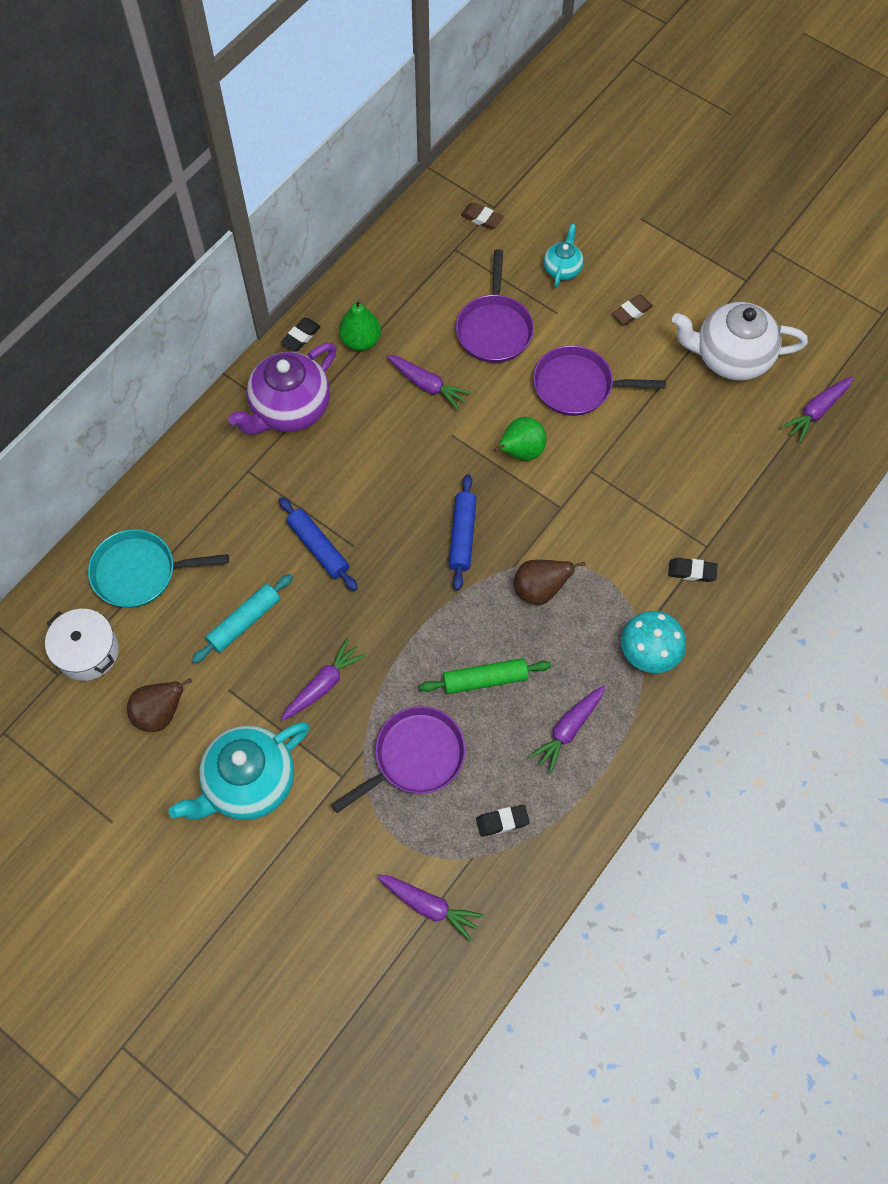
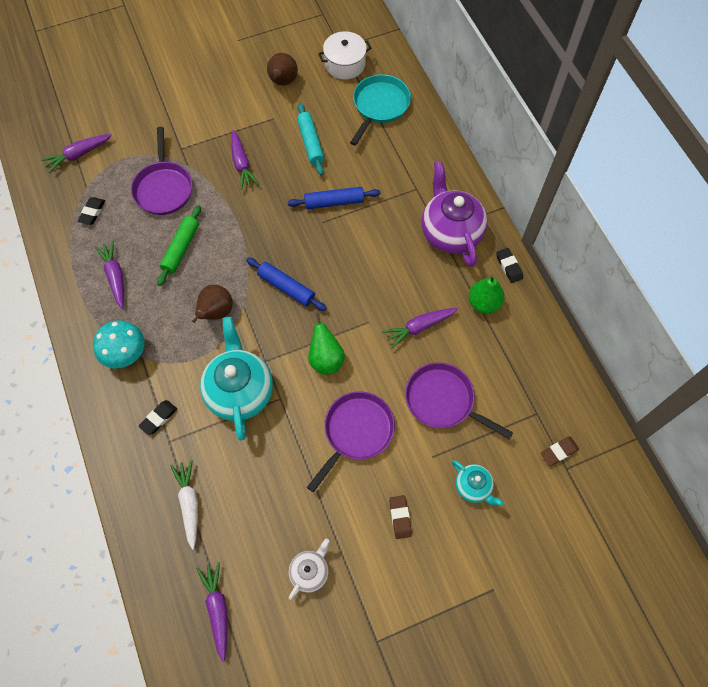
camera: 120 degrees right, 0 degrees up
turquoise teapot [168,722,309,820] -> turquoise teapot moved to [200,317,273,441]
white teapot [672,302,808,381] -> white teapot [289,539,329,600], size x0.51
none -> white carrot [170,460,198,550]

